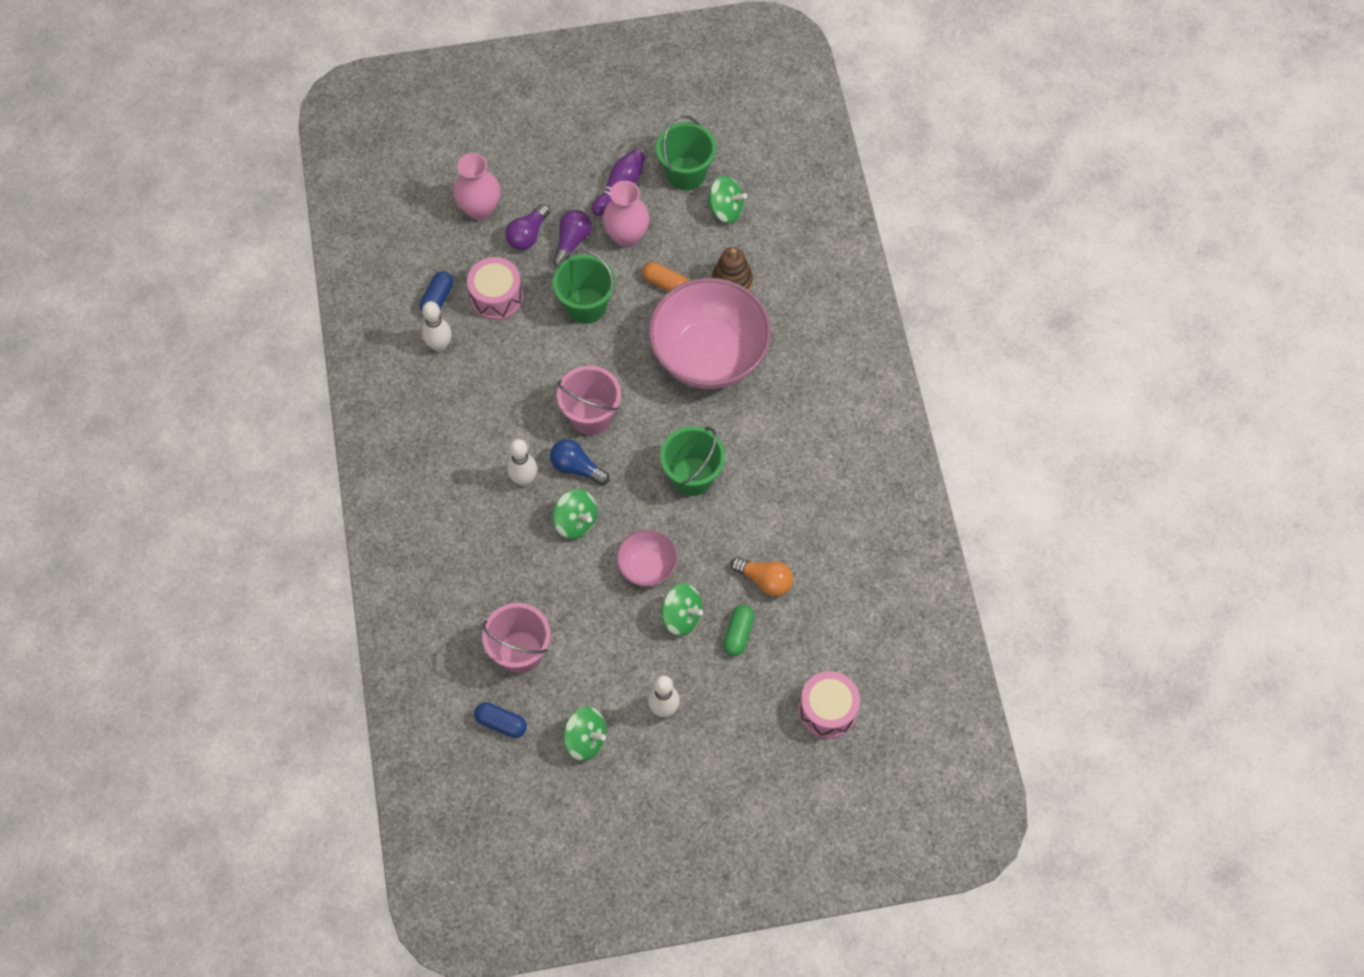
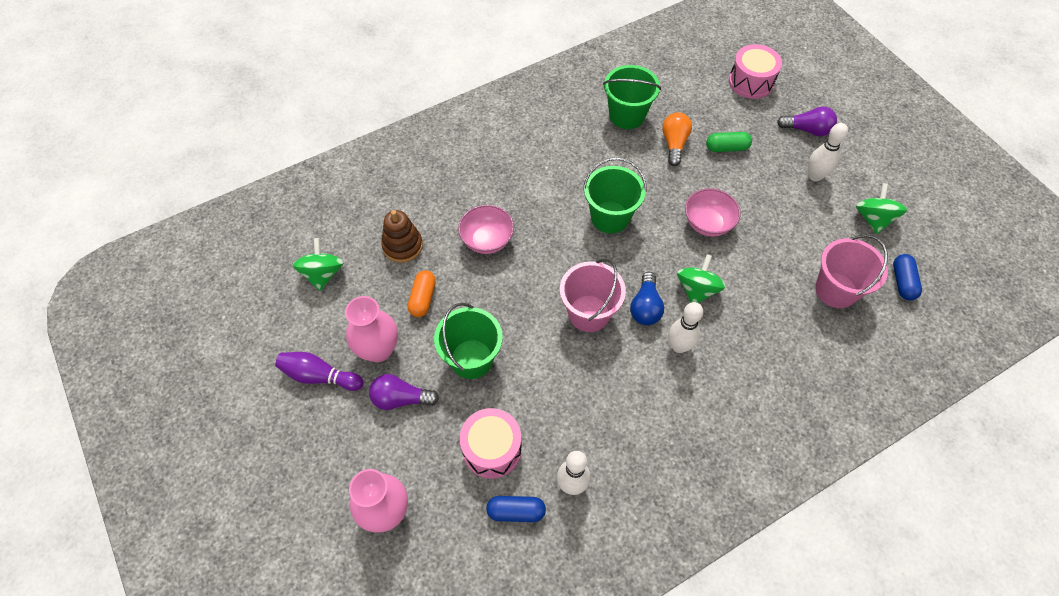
camera: 110 degrees left, 5 degrees down
purple light bulb [505,204,550,250] -> purple light bulb moved to [777,107,837,136]
pink bowl [648,278,771,389] -> pink bowl [458,205,514,254], size x0.48
green bucket [656,115,716,190] -> green bucket moved to [603,65,661,129]
green spinning top [662,583,703,636] -> none

